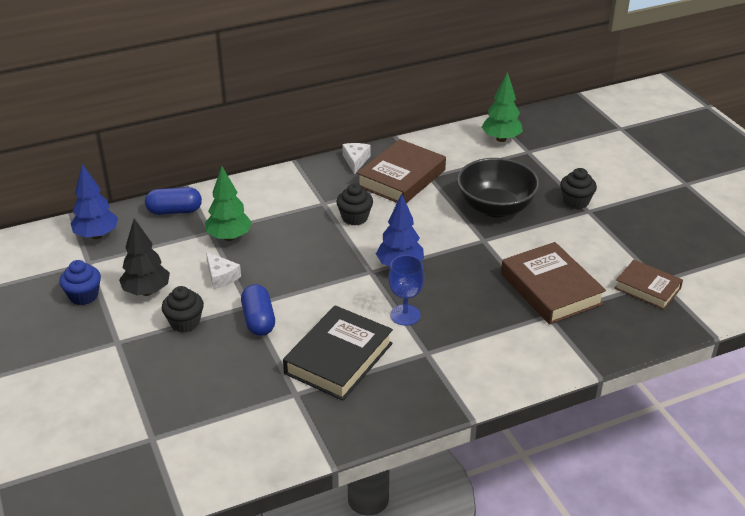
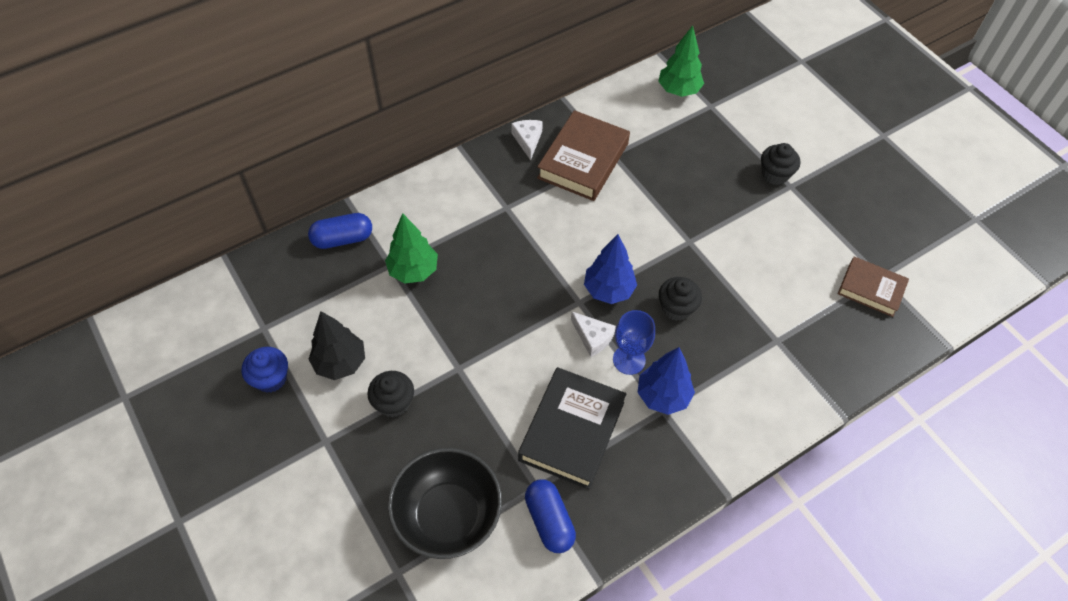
camera: 10 degrees left, 20 degrees up
blue tree [70,164,118,239] -> blue tree moved to [637,347,695,415]
white cheese [206,252,241,289] -> white cheese moved to [571,312,616,357]
blue capsule [241,284,275,336] -> blue capsule moved to [525,479,576,553]
black cupcake [336,184,373,226] -> black cupcake moved to [659,277,702,321]
black bowl [457,158,540,217] -> black bowl moved to [388,448,502,559]
brown book [501,242,606,325] -> none

